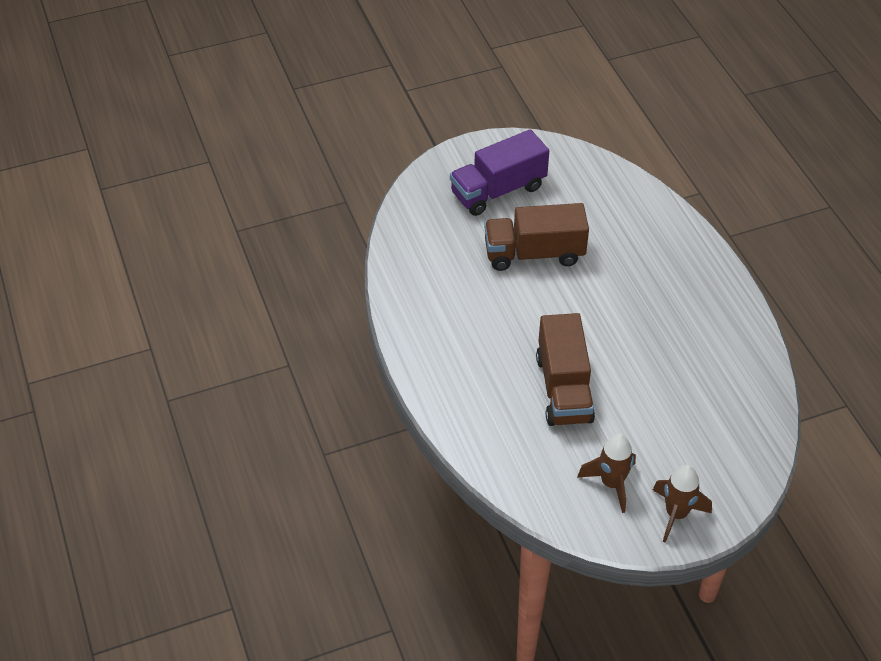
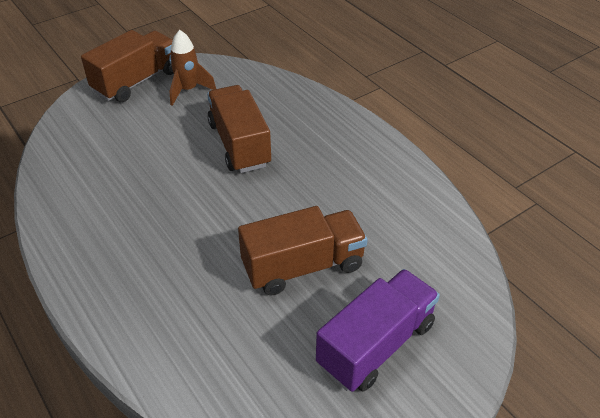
camera: 165 degrees right, 5 degrees down
brown rocket [653,465,712,543] -> brown truck [81,30,174,102]

